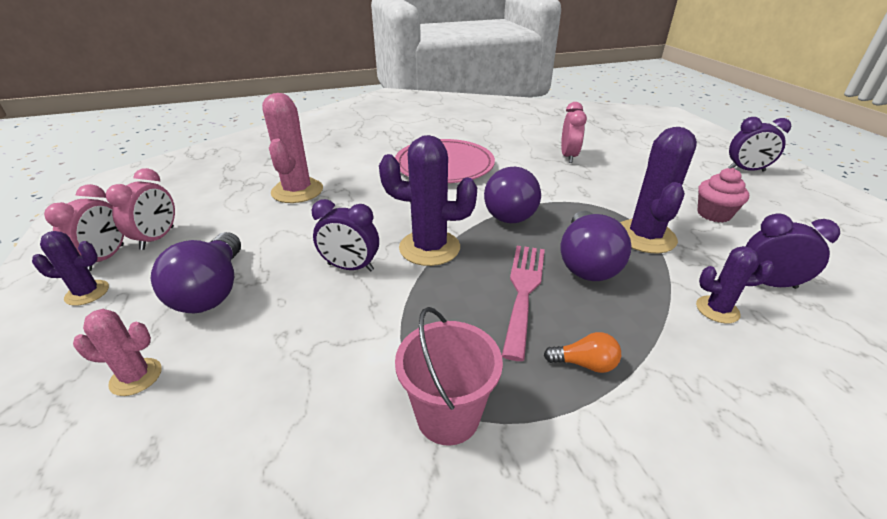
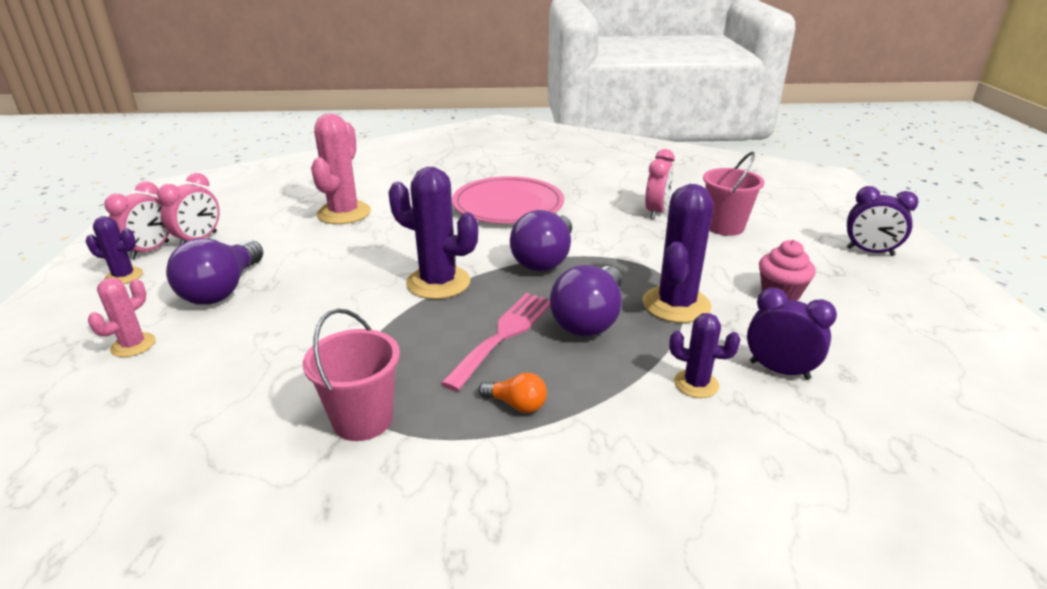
camera: 15 degrees right, 5 degrees down
pink cactus [73,309,162,396] -> pink cactus turned 75 degrees counterclockwise [88,278,156,357]
purple clock [312,199,379,271] -> none
none -> pink bucket [703,152,765,236]

